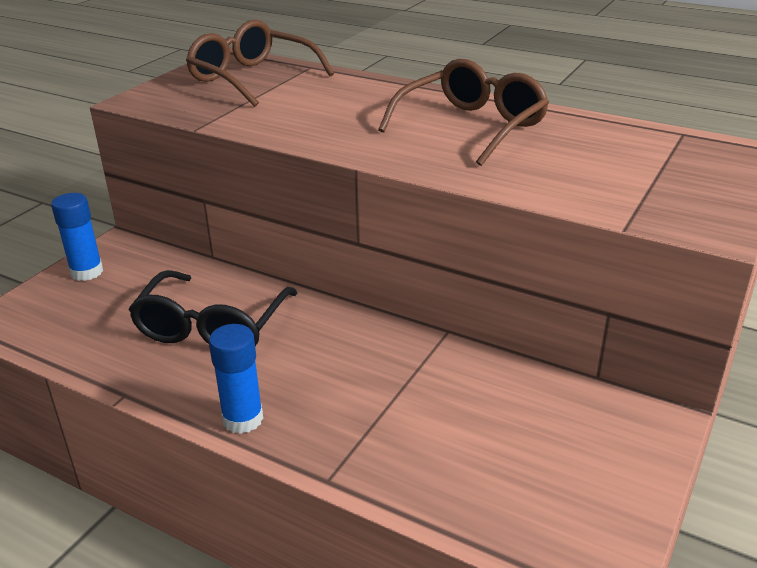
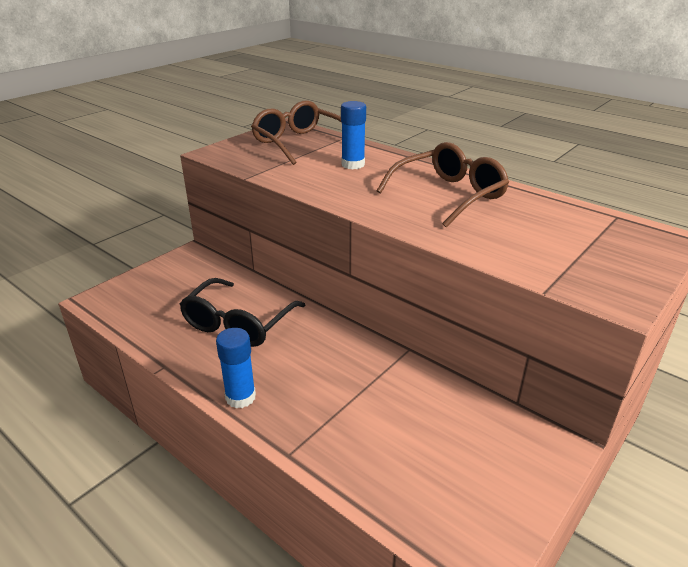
camera: 10 degrees right, 0 degrees up
blue glue stick [51,193,103,281] -> blue glue stick moved to [341,101,366,169]

